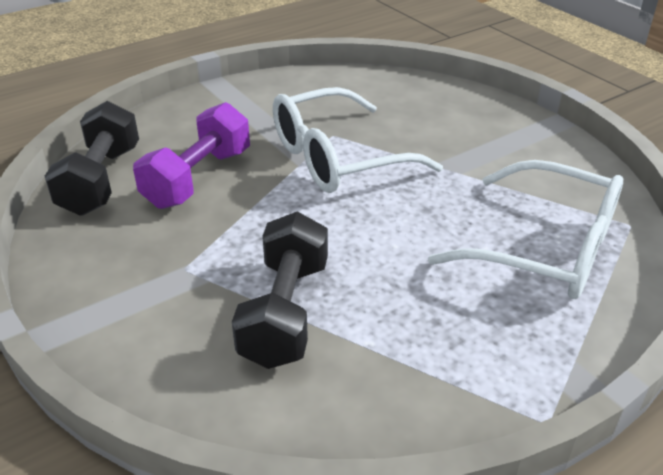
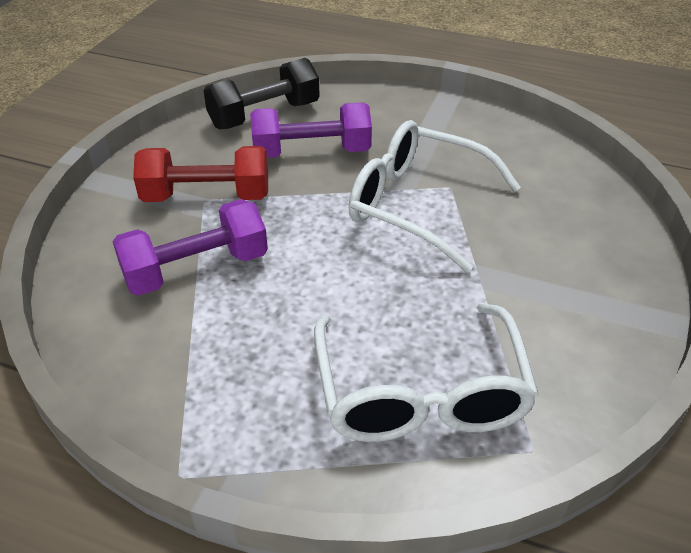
camera: 55 degrees right, 5 degrees up
black dumbbell [232,212,328,369] -> purple dumbbell [112,199,268,296]
none -> red dumbbell [133,146,268,202]

